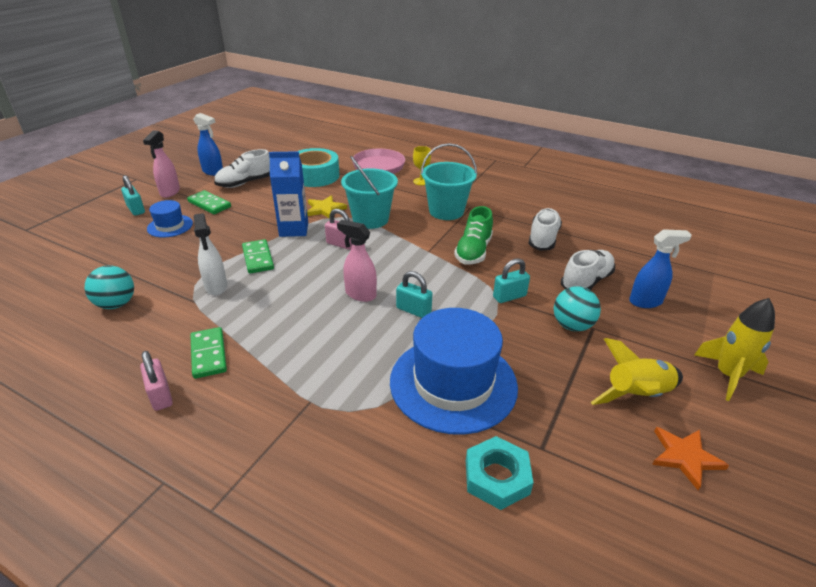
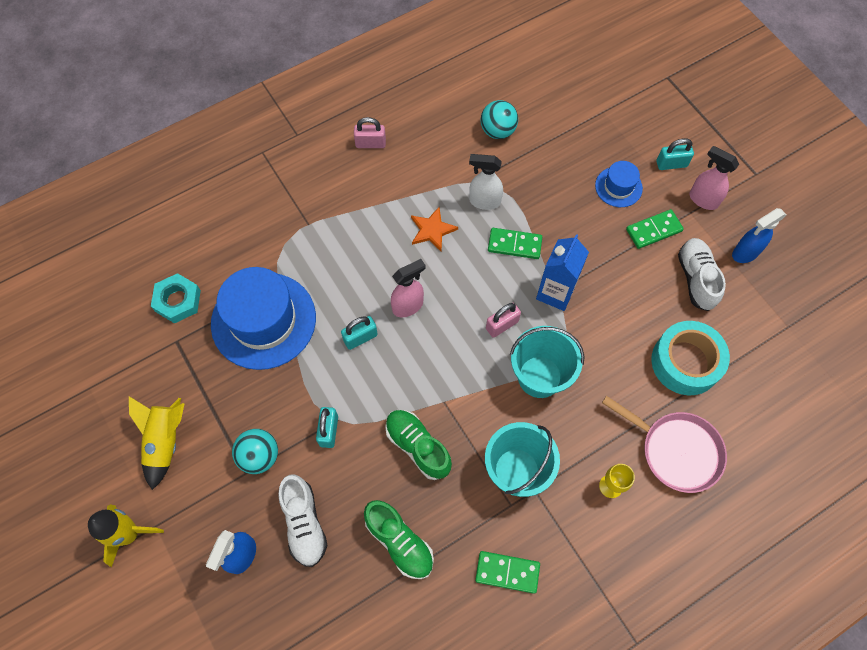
camera: 120 degrees right, 30 degrees up
green domino [190,327,227,379] -> green domino moved to [475,551,540,594]
yellow star [307,195,347,218] -> none
white shoe [528,208,562,251] -> green shoe [364,500,434,579]
orange star [652,427,729,491] -> orange star moved to [411,207,458,252]

